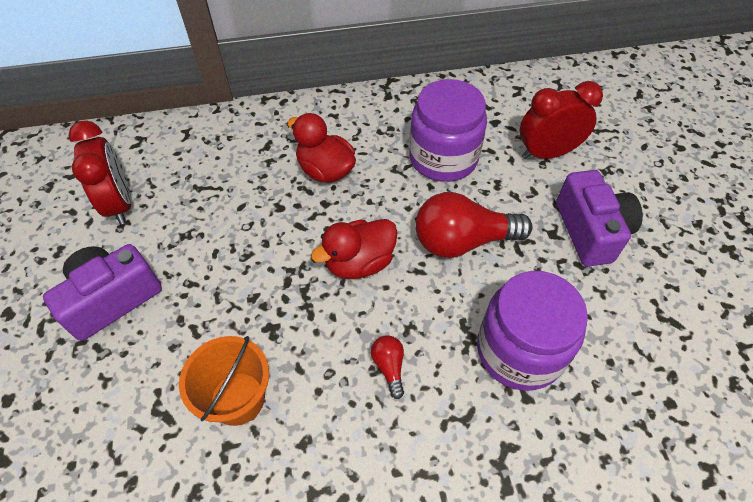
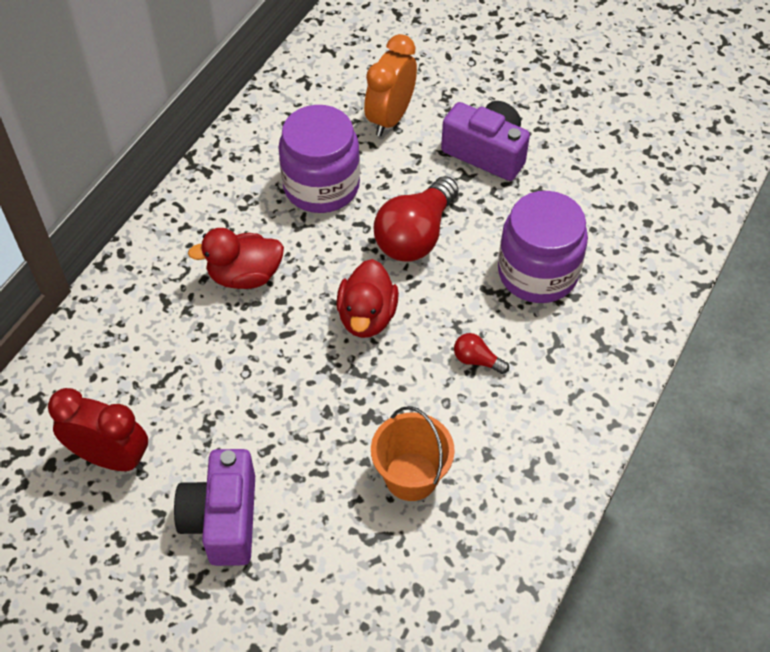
camera: 50 degrees left, 0 degrees up
red clock [520,81,603,159] -> orange clock [364,34,417,136]

